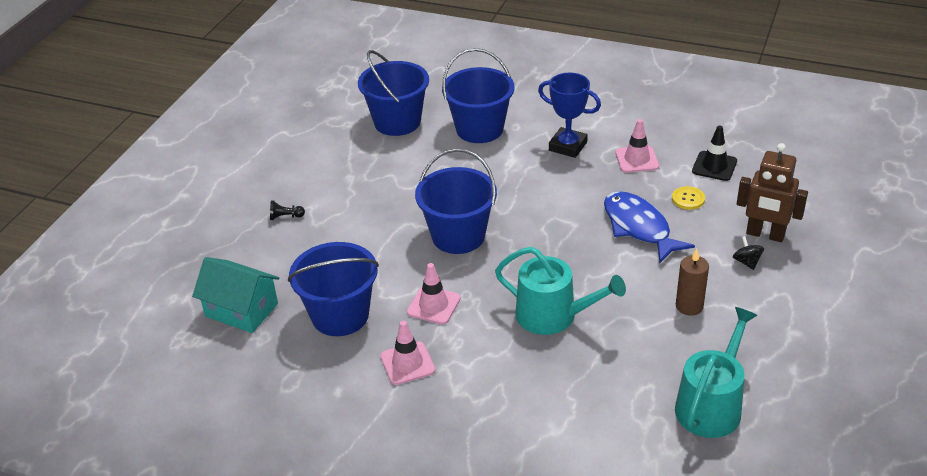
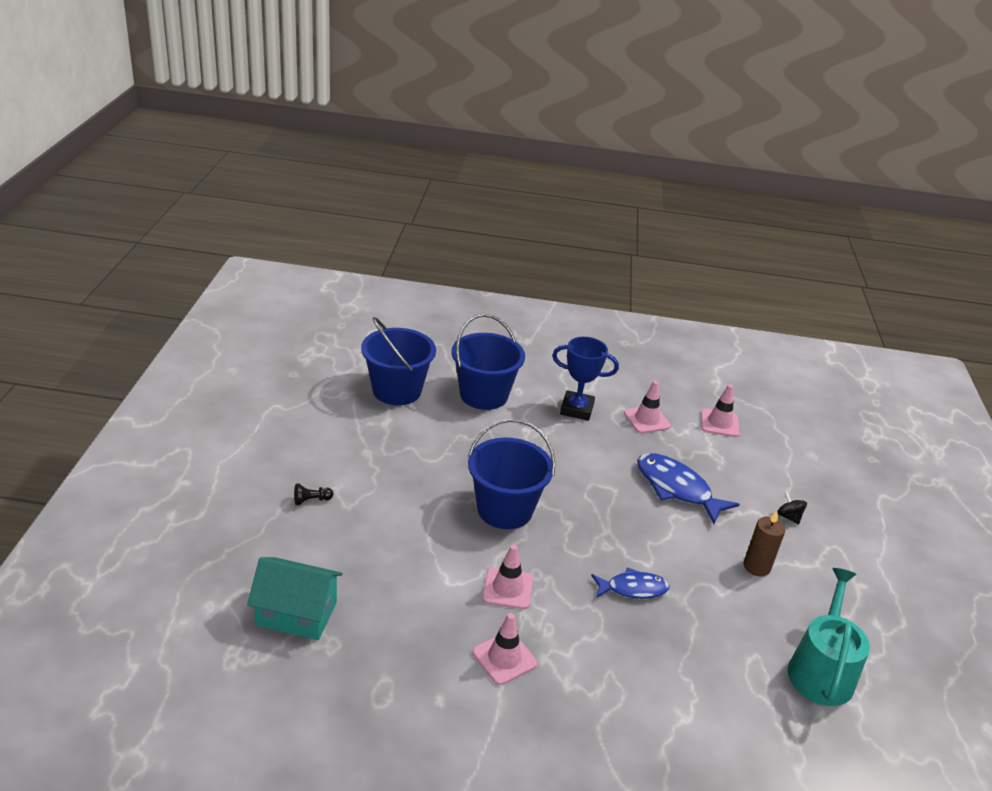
camera: 20 degrees left, 5 degrees down
blue bucket [288,242,379,336] -> none
turquoise watering can [495,247,626,335] -> blue fish [591,567,669,599]
yellow button [672,186,705,210] -> none
black traffic cone [692,125,737,181] -> pink traffic cone [701,384,739,437]
brown robot [737,143,808,242] -> none

